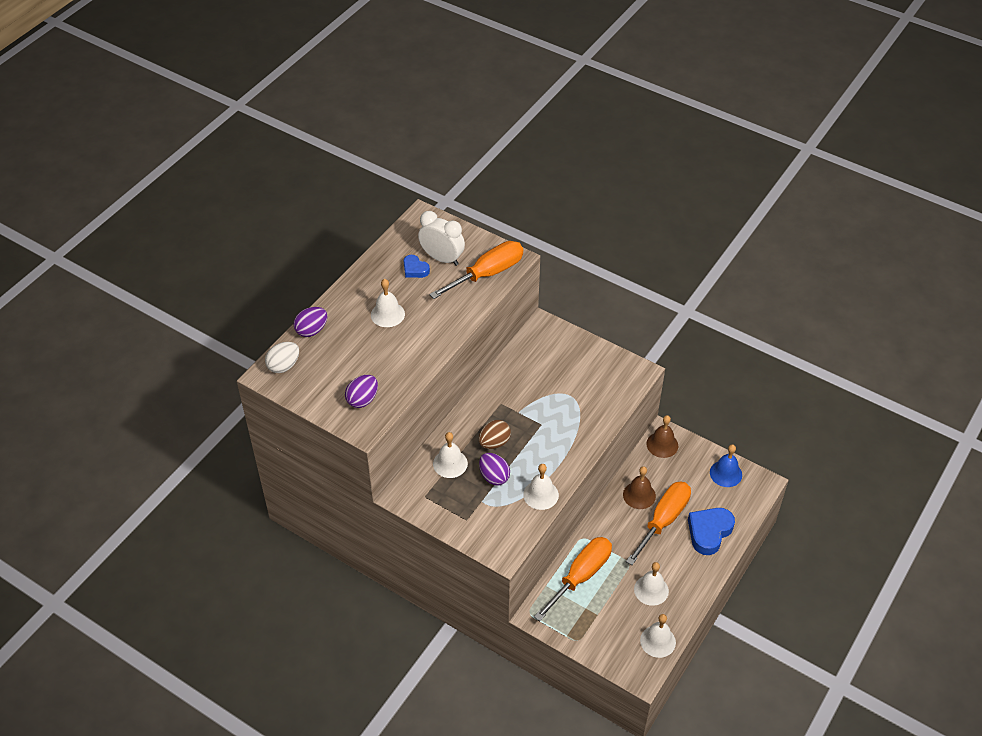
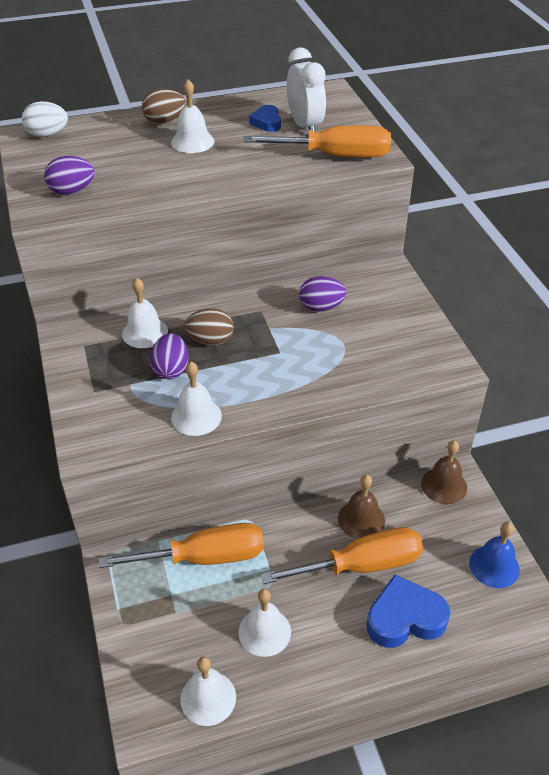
camera: 40 degrees right, 5 degrees down
purple egg [293,307,327,337] -> purple egg moved to [299,276,347,312]
none -> brown egg [142,89,186,124]

